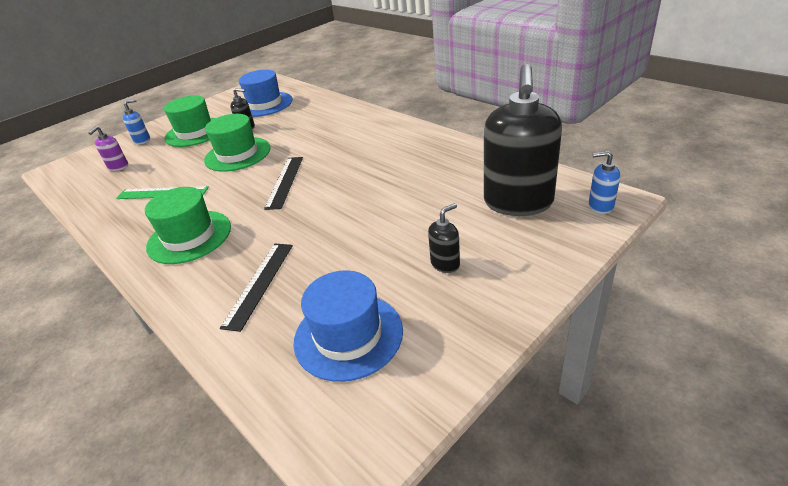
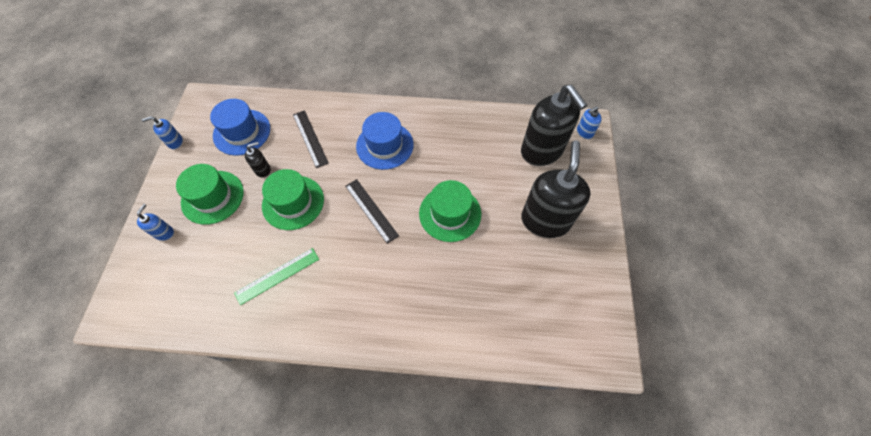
camera: 45 degrees left, 25 degrees up
purple soap dispenser [88,126,128,171] -> none
green hat [145,187,231,264] -> green hat moved to [419,180,481,242]
black ruler [220,244,293,332] -> black ruler moved to [293,110,329,168]
blue hat [293,270,403,382] -> blue hat moved to [356,112,414,170]
black soap dispenser [428,203,460,273] -> black soap dispenser [521,141,591,238], size x2.36
none -> blue soap dispenser [142,116,183,149]

